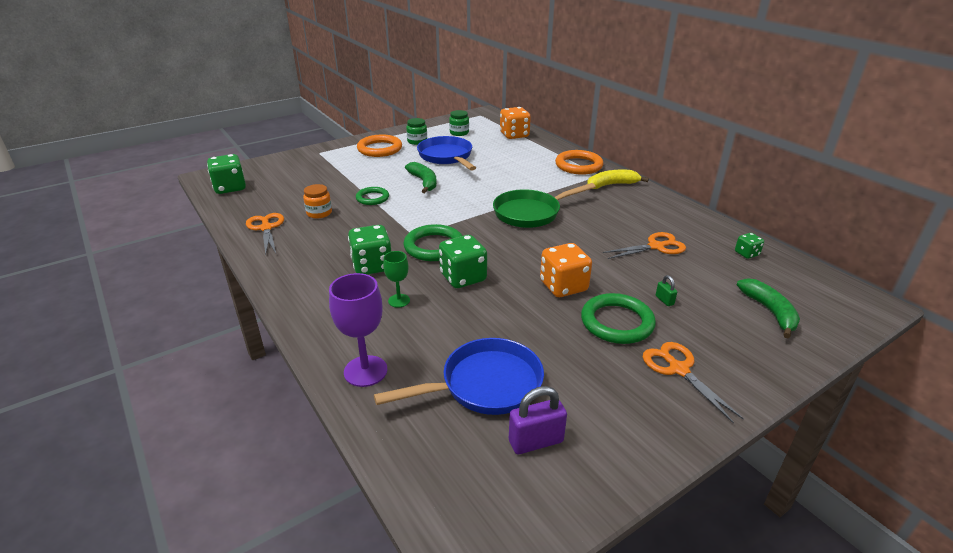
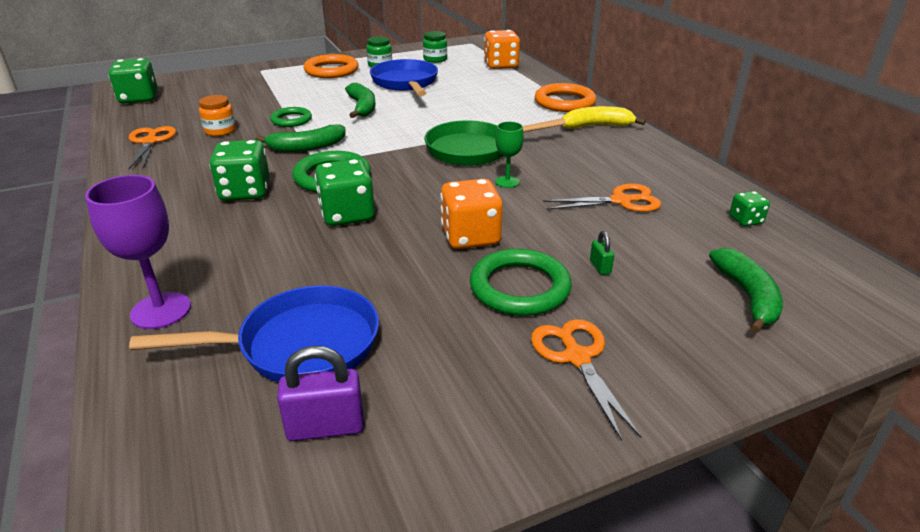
camera: 10 degrees right, 0 degrees up
green goblet [383,251,410,308] -> green goblet moved to [495,122,524,188]
none -> green banana [256,124,345,152]

